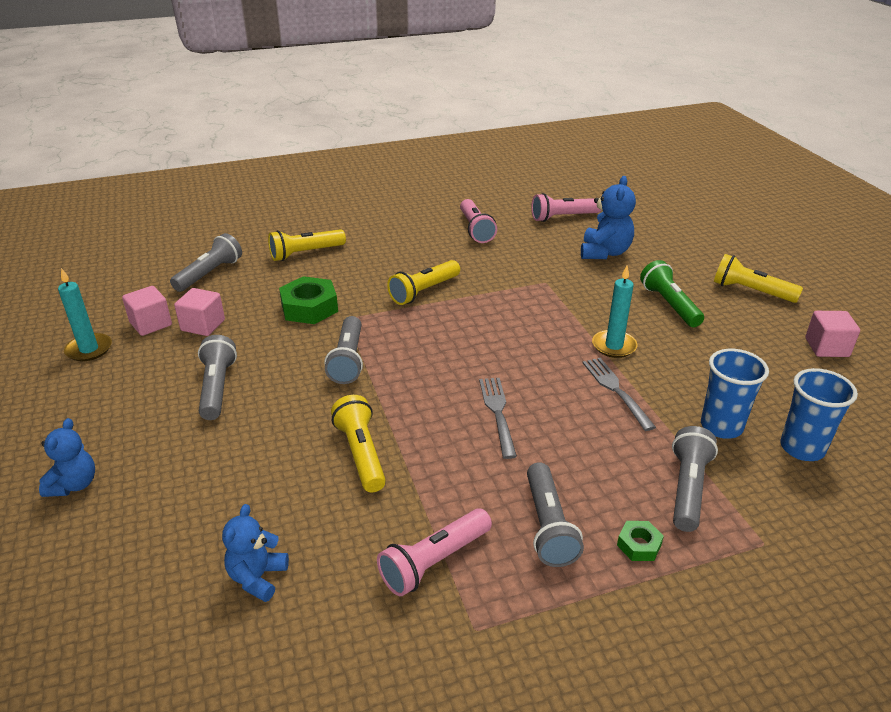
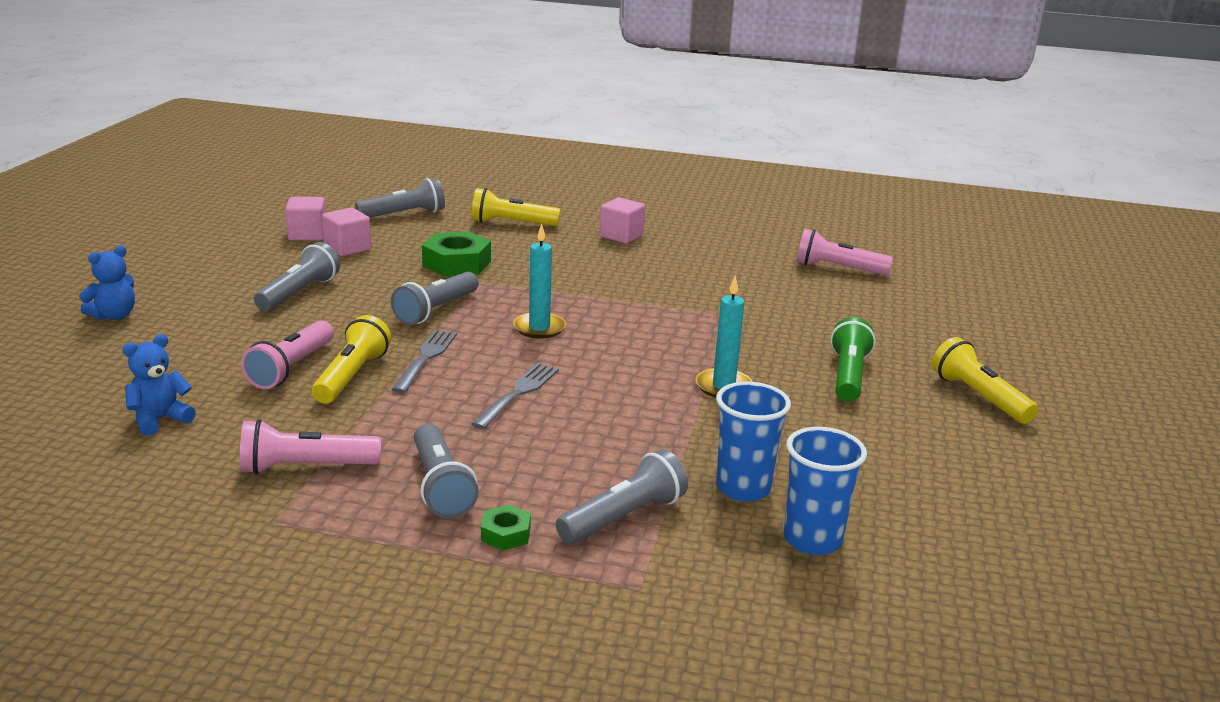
camera: 30 degrees right, 10 degrees down
turquoise candle [58,268,112,361] -> turquoise candle moved to [513,223,566,339]
yellow flashlight [387,260,460,305] -> none
pink flashlight [460,199,497,243] -> pink flashlight moved to [241,320,334,389]
grey flashlight [527,462,584,567] -> grey flashlight turned 45 degrees counterclockwise [414,424,479,518]
blue teddy bear [581,176,636,259] -> none
grey fork [583,358,656,431] -> grey fork moved to [391,330,457,393]
pink cube [805,311,860,357] -> pink cube moved to [599,197,645,244]

